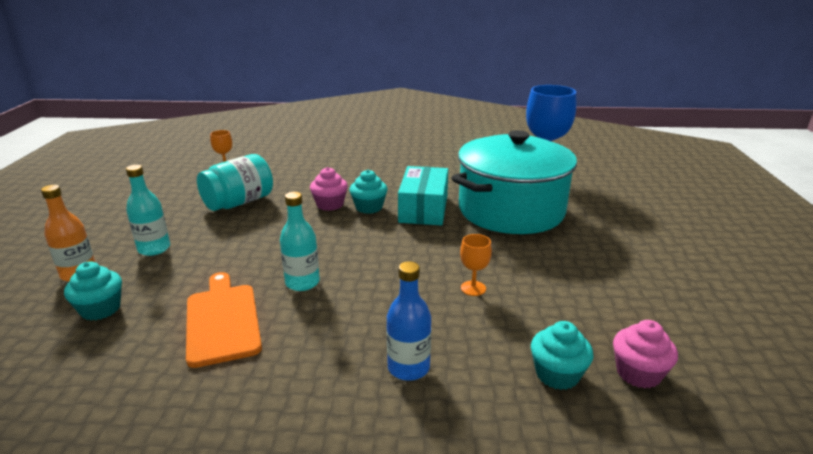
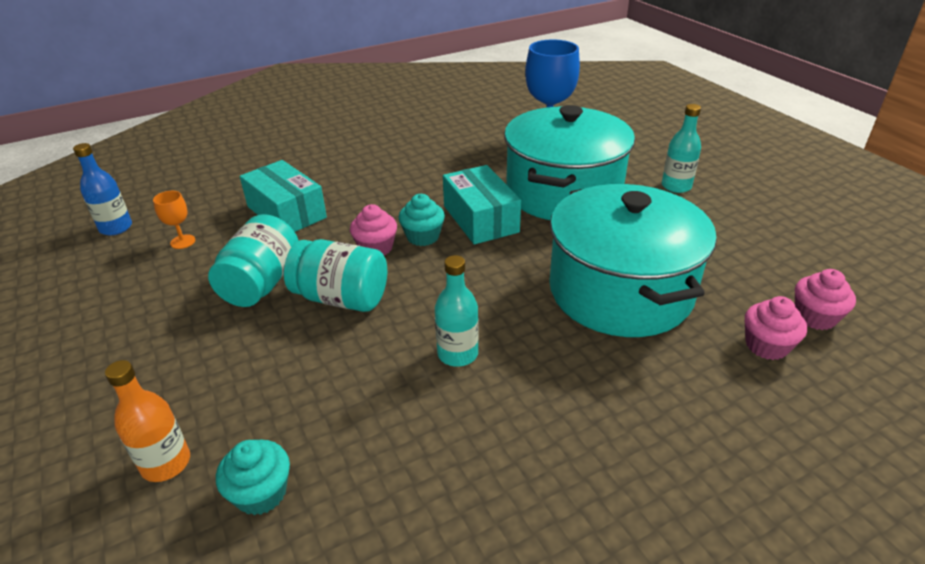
camera: 30 degrees left, 10 degrees up
turquoise bottle [126,165,170,256] -> turquoise bottle moved to [662,104,701,193]
orange cutting board [186,272,262,368] -> none
blue bottle [386,261,431,381] -> blue bottle moved to [73,143,132,235]
orange goblet [460,234,492,296] -> turquoise pot [549,184,717,337]
turquoise cupcake [531,321,594,390] -> pink cupcake [745,296,807,360]
none -> turquoise box [240,160,327,232]
none -> turquoise jar [284,239,387,312]

